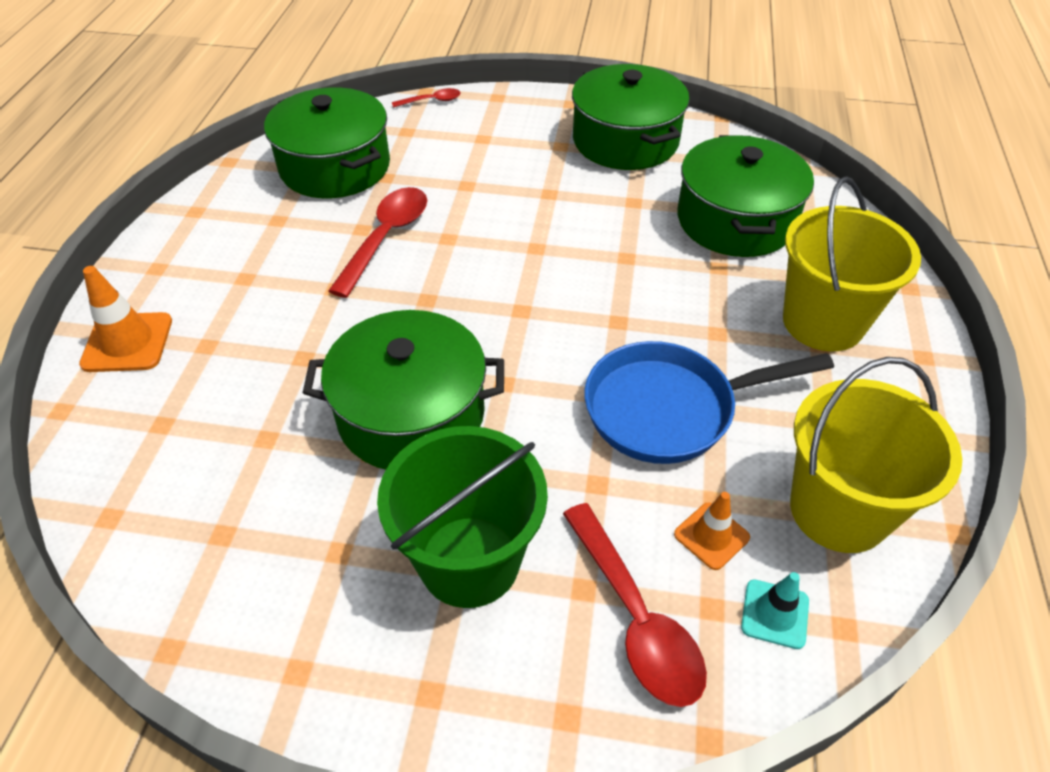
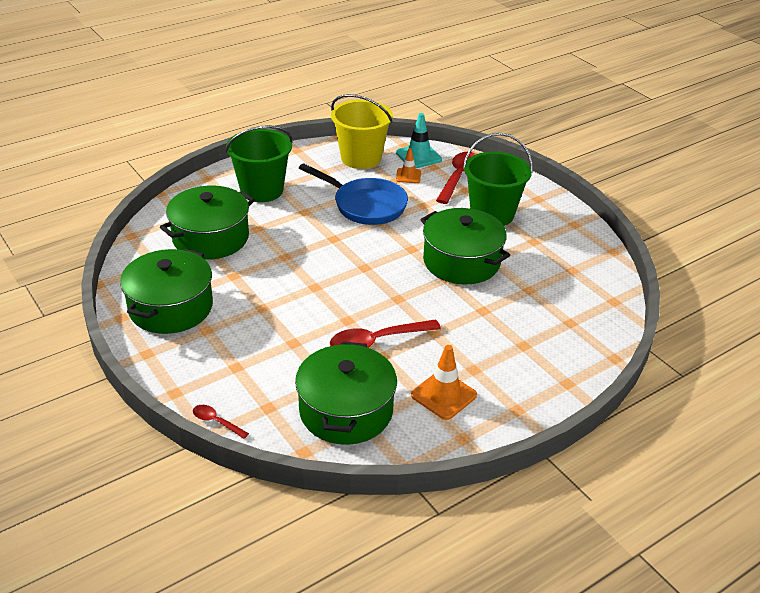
camera: 135 degrees left, 10 degrees down
orange traffic cone [79,266,172,372] -> orange traffic cone moved to [411,345,477,420]
turquoise traffic cone [741,572,809,649] -> turquoise traffic cone [396,113,442,168], size x1.57
yellow bucket [783,177,921,351] -> green bucket [225,125,293,202]

